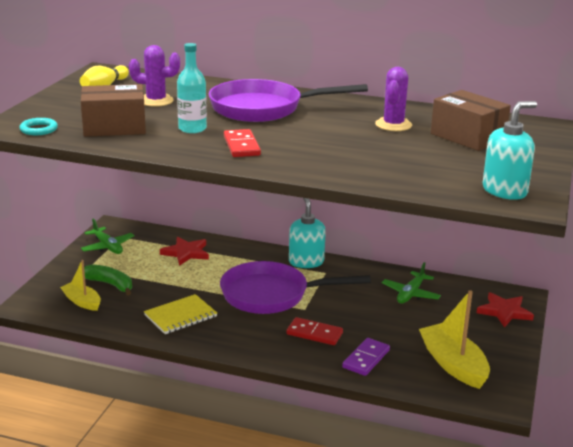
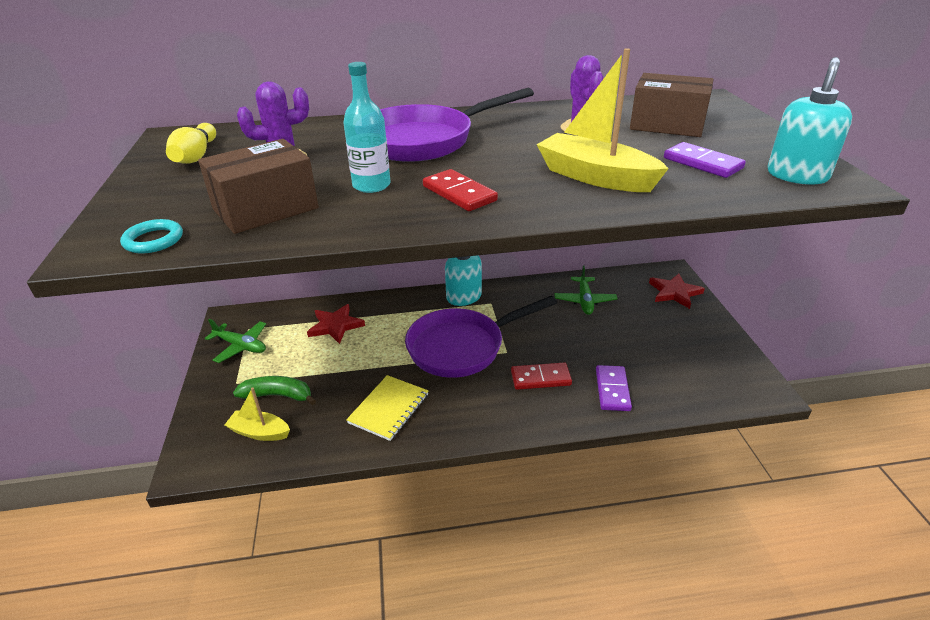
camera: 25 degrees left, 10 degrees up
yellow boat [419,290,490,389] -> yellow boat moved to [537,48,669,192]
none -> purple domino [664,142,746,178]

